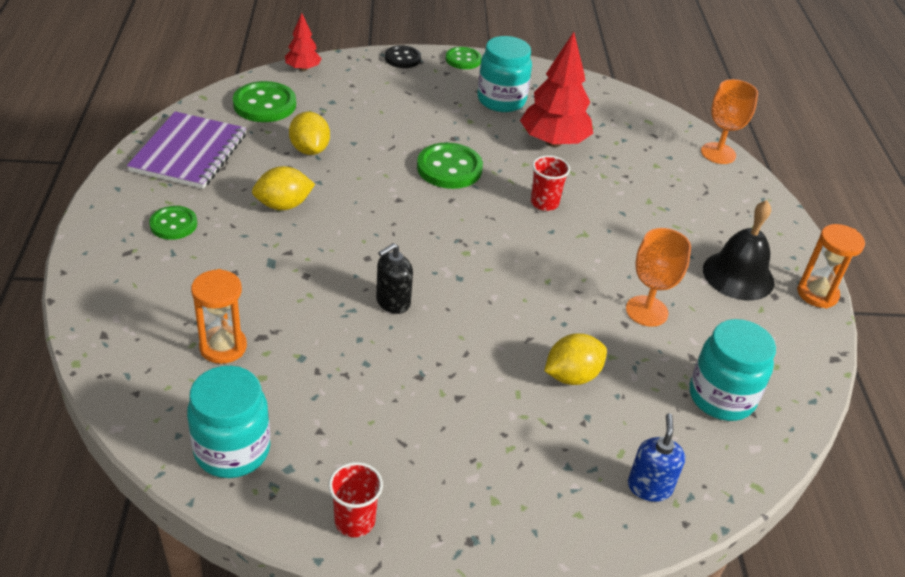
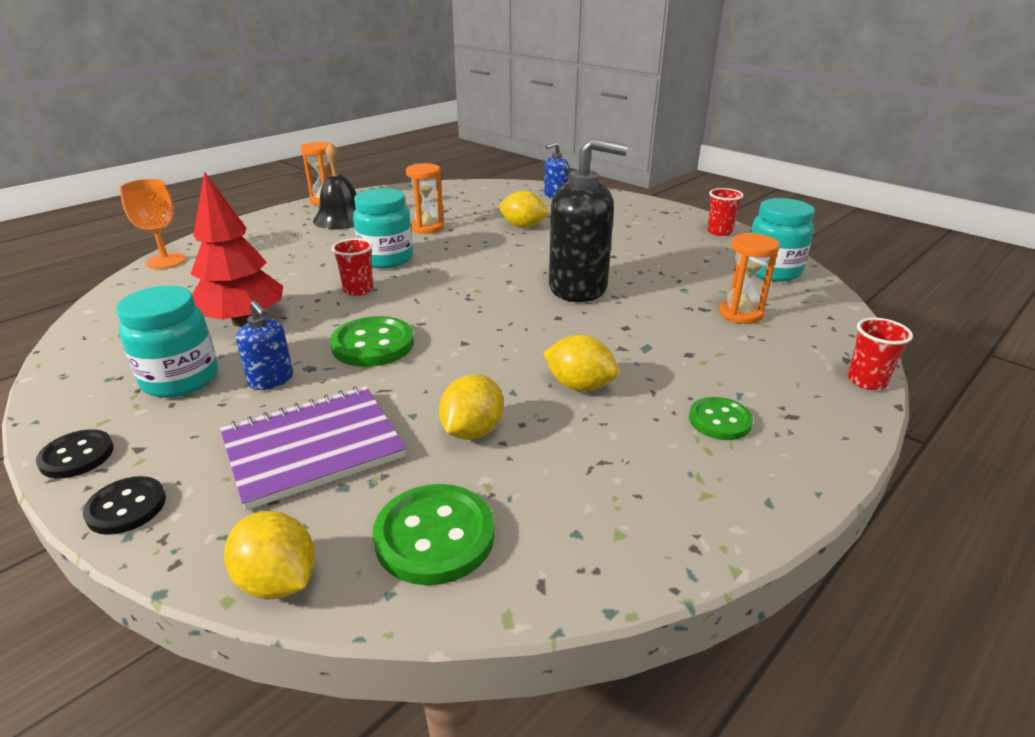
camera: 130 degrees left, 10 degrees down
purple notebook [127,112,246,189] -> purple notebook moved to [220,386,406,510]
red tree [285,13,322,71] -> yellow lemon [224,511,315,600]
black soap dispenser [376,243,413,314] -> black soap dispenser [549,138,628,302], size x2.04
green button [446,47,482,69] -> black button [36,429,114,478]
orange goblet [626,228,691,327] -> orange hourglass [406,163,444,234]
turquoise jar [690,319,776,421] -> turquoise jar moved to [353,188,413,268]
none -> blue soap dispenser [236,300,293,390]
none -> red cup [847,318,913,390]

